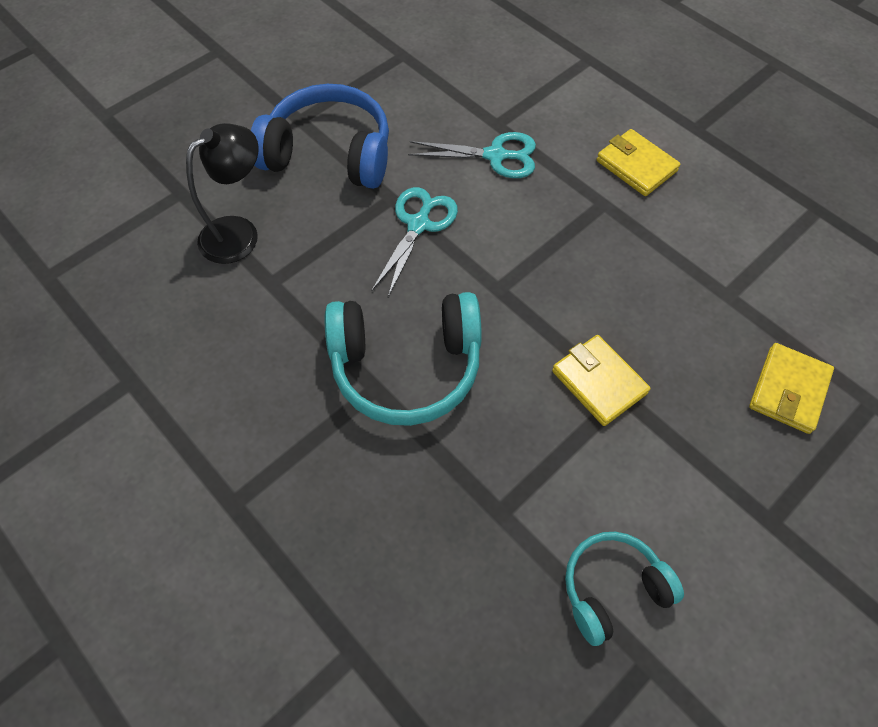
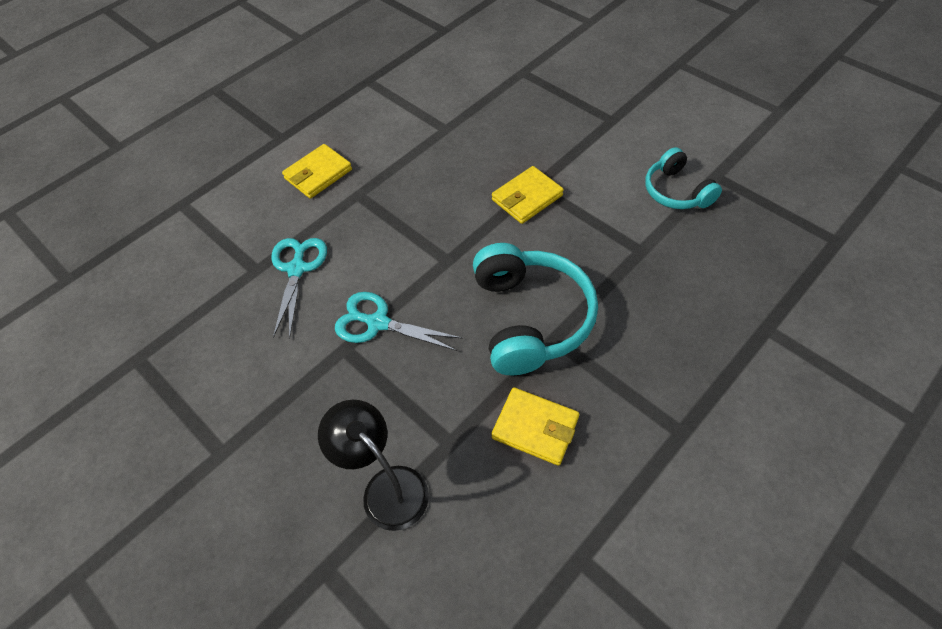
camera: 90 degrees left, 5 degrees down
blue headphones [251,84,389,189] -> none
yellow wallet [749,343,834,434] -> yellow wallet moved to [491,387,579,466]

